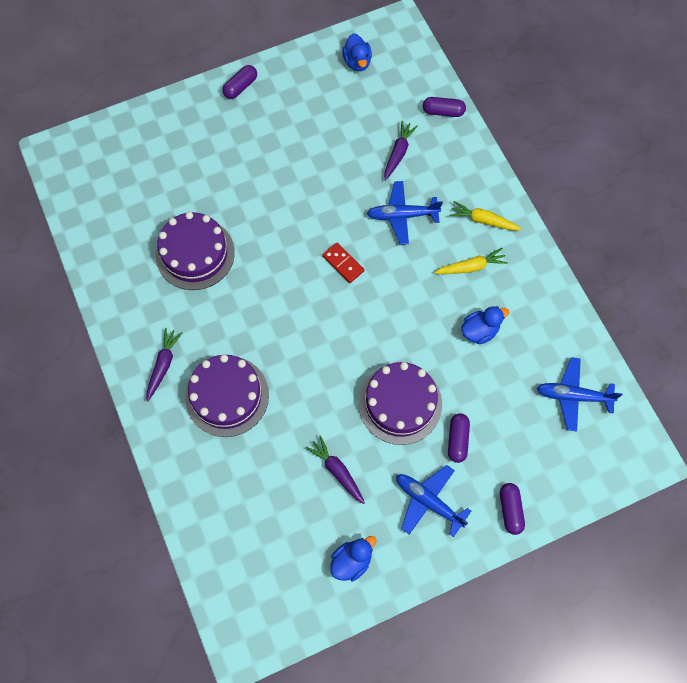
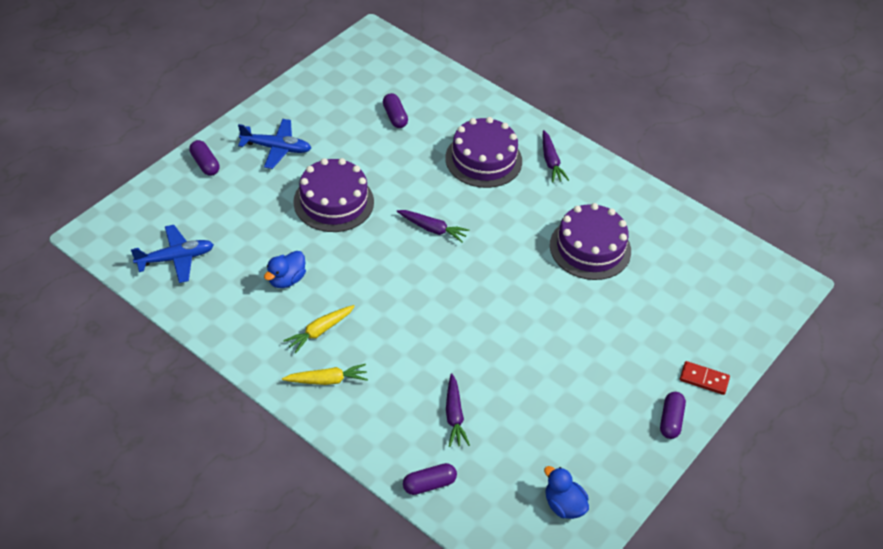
camera: 150 degrees right, 20 degrees down
purple carrot [306,435,365,504] -> purple carrot moved to [397,210,469,243]
red domino [322,242,365,283] -> red domino moved to [680,361,730,395]
blue duck [330,536,377,581] -> none
blue plane [367,181,443,245] -> none
purple capsule [448,413,470,463] -> purple capsule moved to [383,93,408,128]

